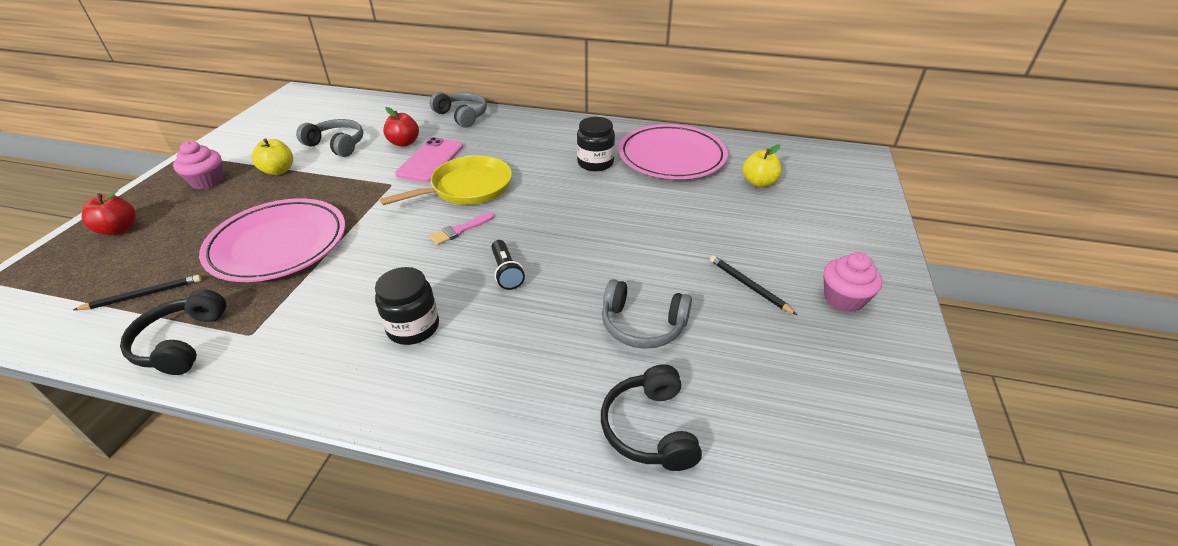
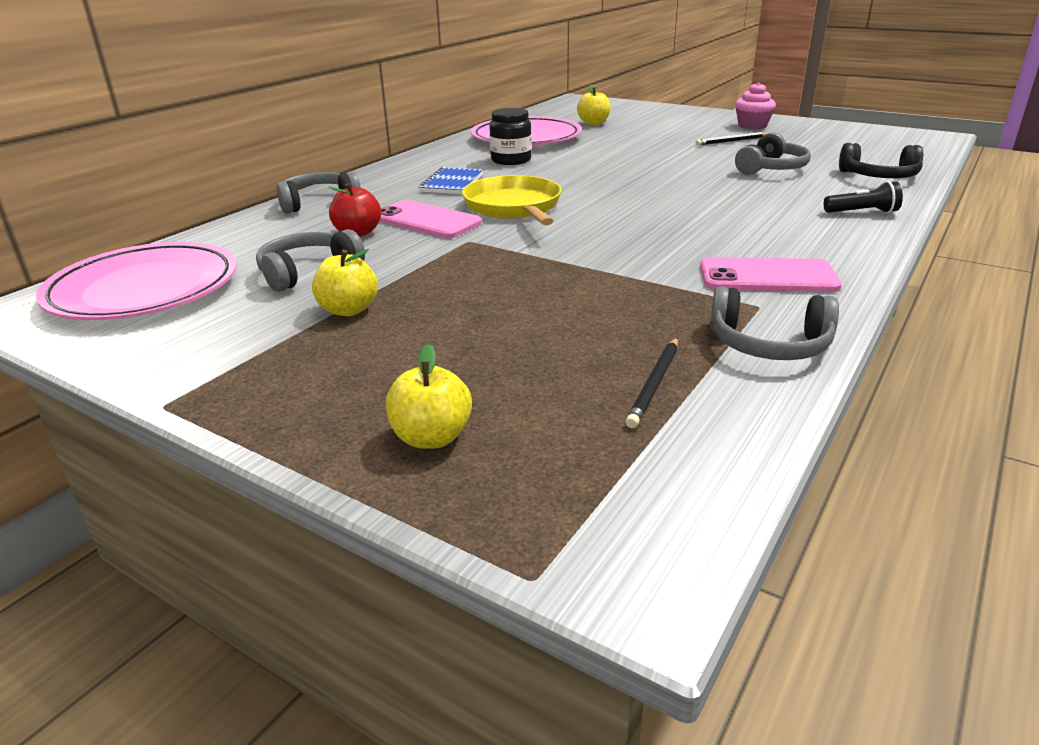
camera: 70 degrees left, 10 degrees down
black pencil [73,275,201,310] -> black pencil turned 150 degrees counterclockwise [626,338,678,428]
red apple [81,190,136,235] -> yellow apple [386,344,472,449]
black headphones [120,289,226,375] -> grey headphones [710,286,839,360]
pink cupcake [173,141,224,189] -> none
pink plate [199,198,345,282] -> pink plate moved to [36,242,237,320]
black jar [375,267,439,345] -> none
pink brush [429,213,494,245] -> none
black flashlight [491,240,525,290] -> black flashlight moved to [824,181,903,213]
none -> blue notebook [418,167,483,194]
none -> pink phone [700,257,842,292]

